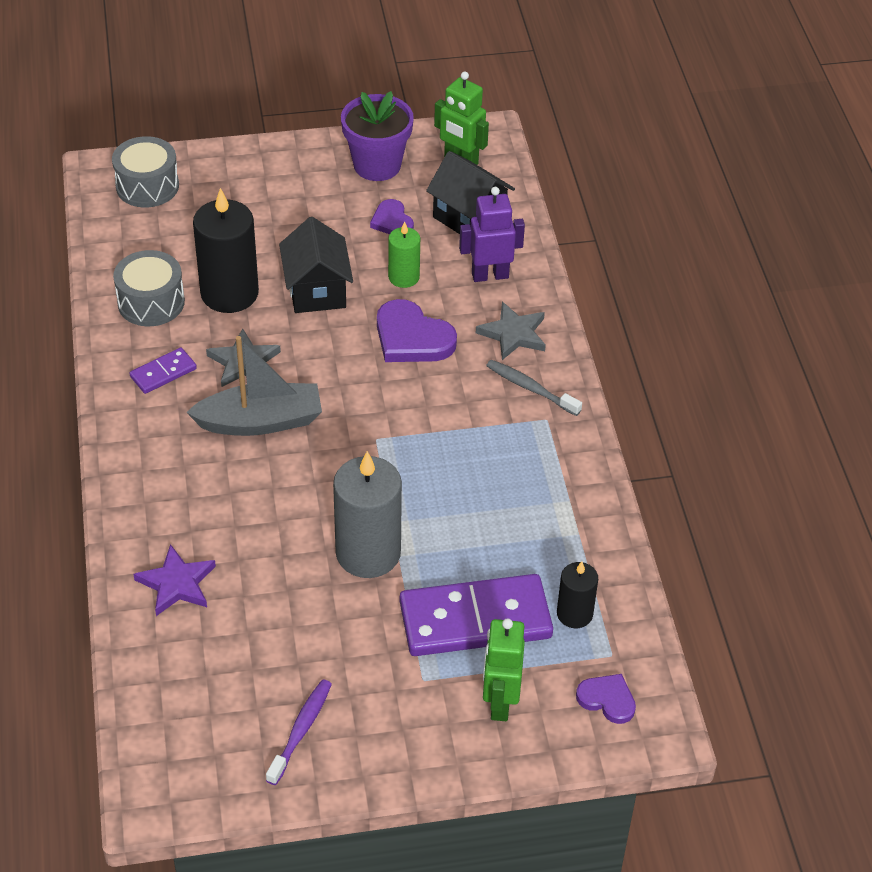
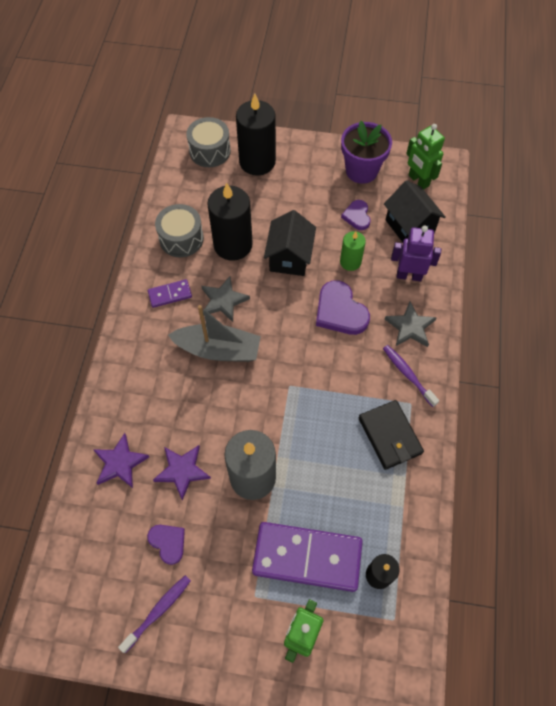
camera: 20 degrees right, 15 degrees up
grey toothbrush [486,360,582,416] -> purple toothbrush [383,345,439,407]
purple heart [576,674,636,724] -> purple heart moved to [147,525,185,565]
none -> purple star [153,445,211,501]
none -> black candle [236,94,276,175]
none -> black wallet [359,400,424,470]

